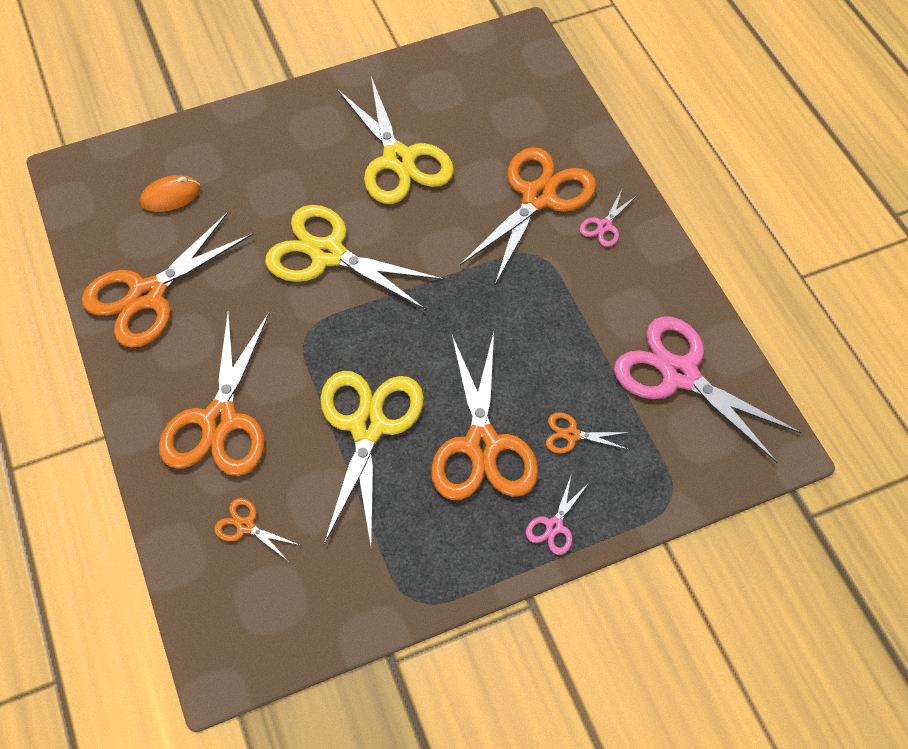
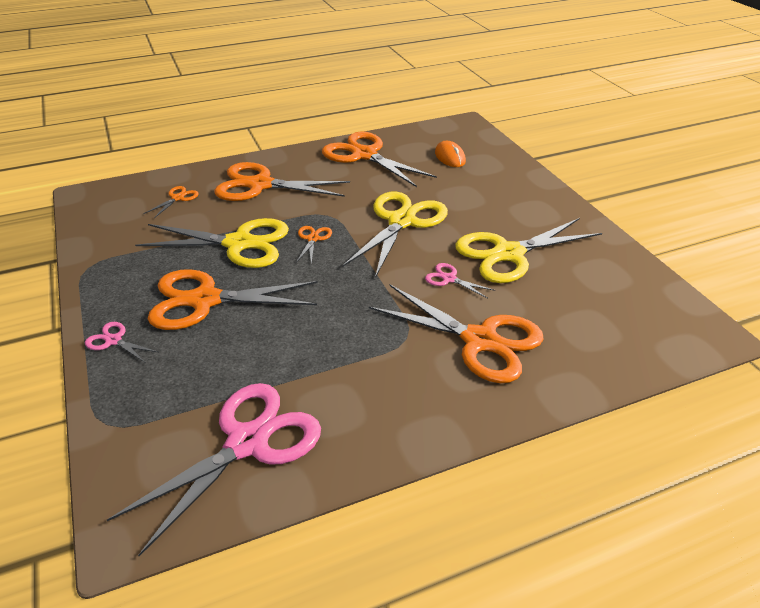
camera: 90 degrees right, 20 degrees down
orange scissors [546,412,630,453] -> orange scissors moved to [296,226,332,264]
pink scissors [579,190,636,247] -> pink scissors moved to [425,263,495,299]

